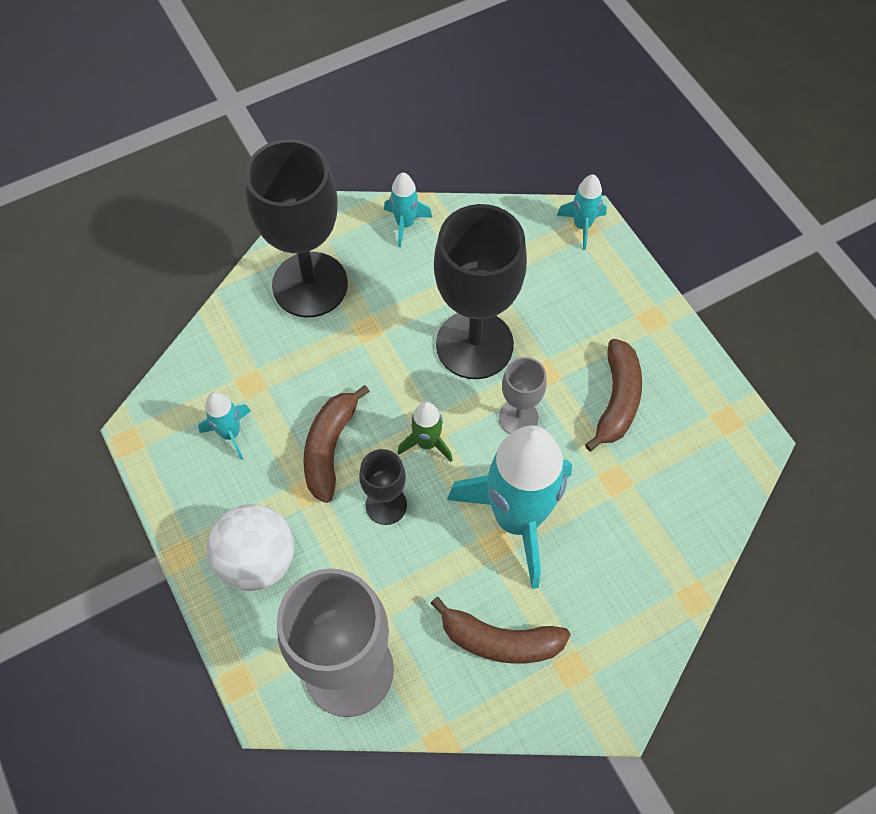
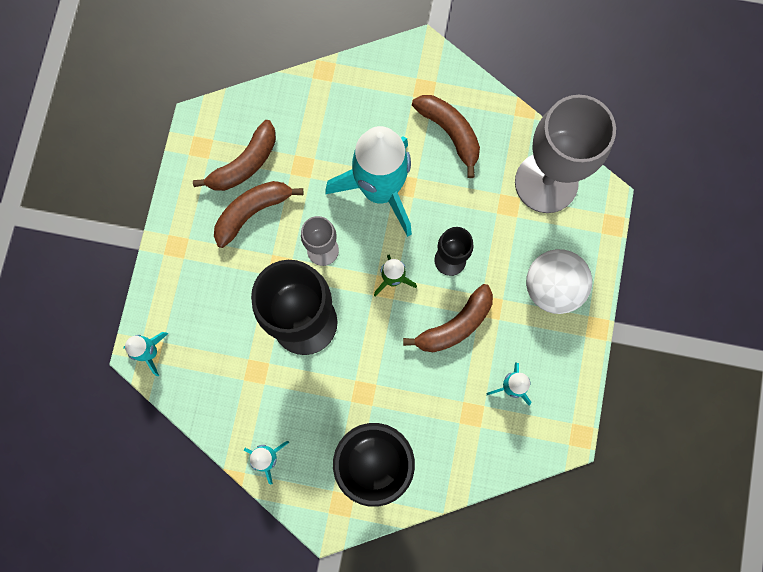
camera: 140 degrees left, 15 degrees up
none -> brown banana [193,120,276,191]

